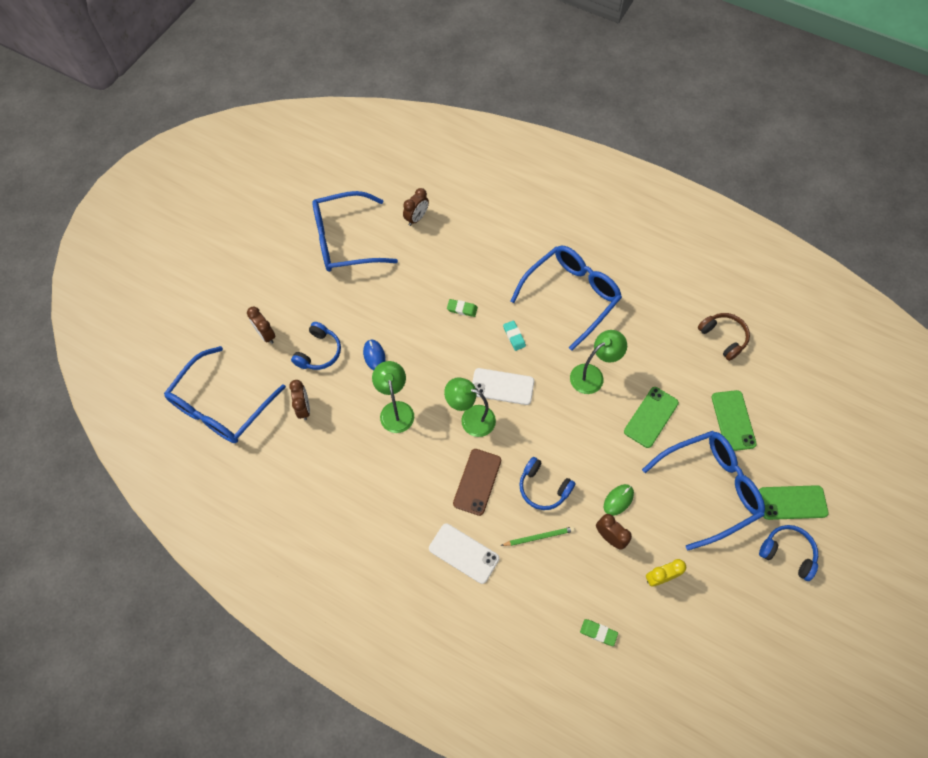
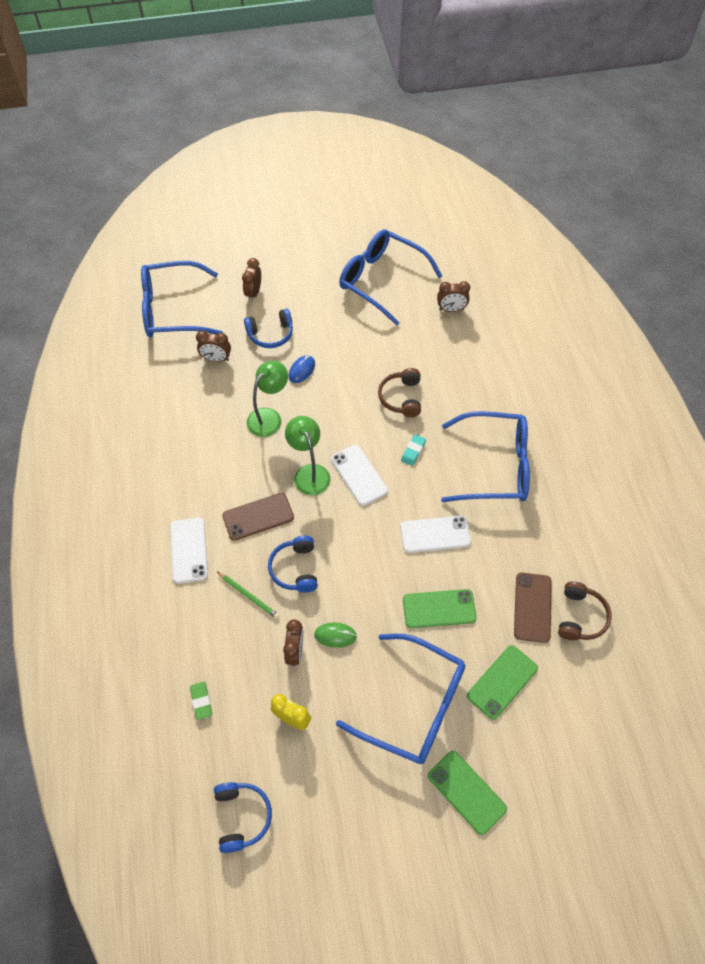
camera: 50 degrees right, 5 degrees down
brown clock [289,380,310,420] -> brown clock turned 60 degrees clockwise [196,331,231,362]
green eraser [447,299,478,317] -> brown headphones [378,368,421,417]
green lamp [570,330,627,394] -> white phone [400,516,471,553]
blue headphones [759,525,818,581] -> blue headphones moved to [214,782,272,853]
none -> brown phone [514,573,552,643]

